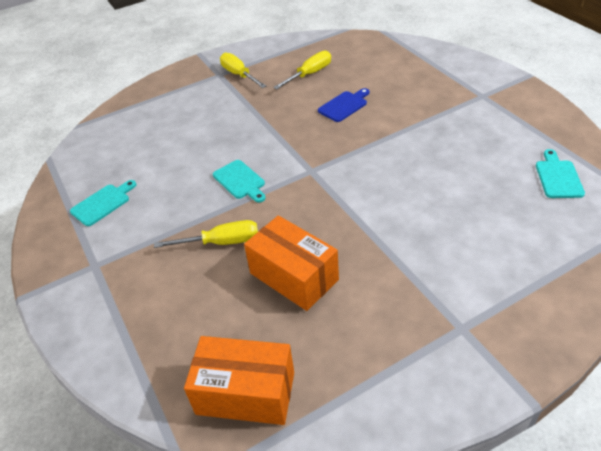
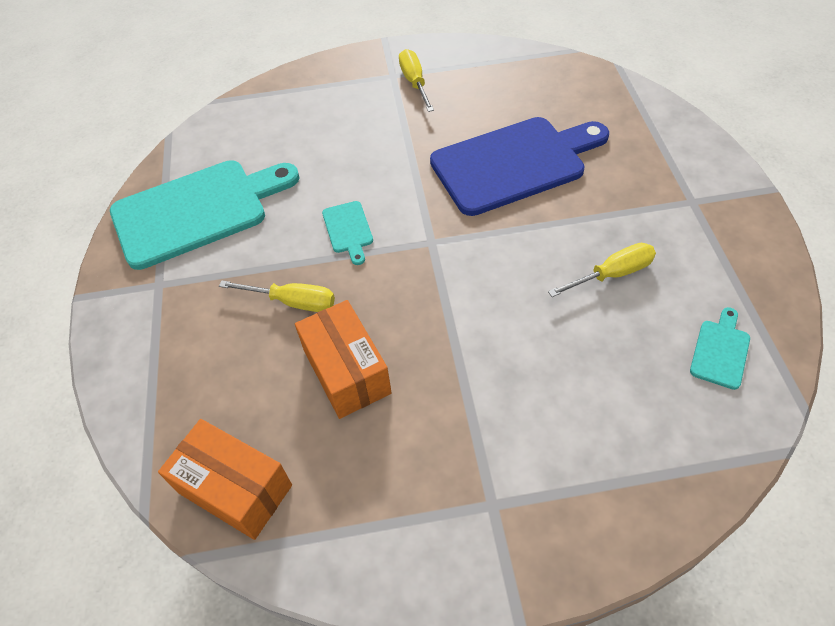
camera: 20 degrees right, 10 degrees up
turquoise cutting board [70,180,136,226] -> turquoise cutting board [110,160,300,270], size x2.40
yellow screwdriver [273,51,331,90] -> yellow screwdriver moved to [548,243,656,297]
blue cutting board [318,88,369,122] -> blue cutting board [430,117,609,216], size x2.40

